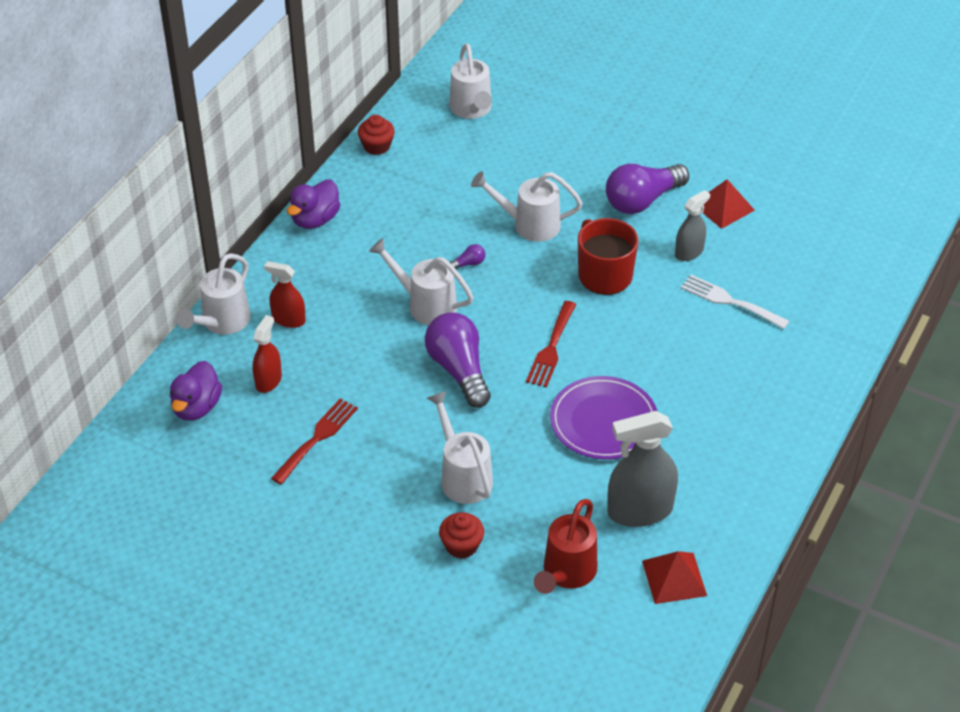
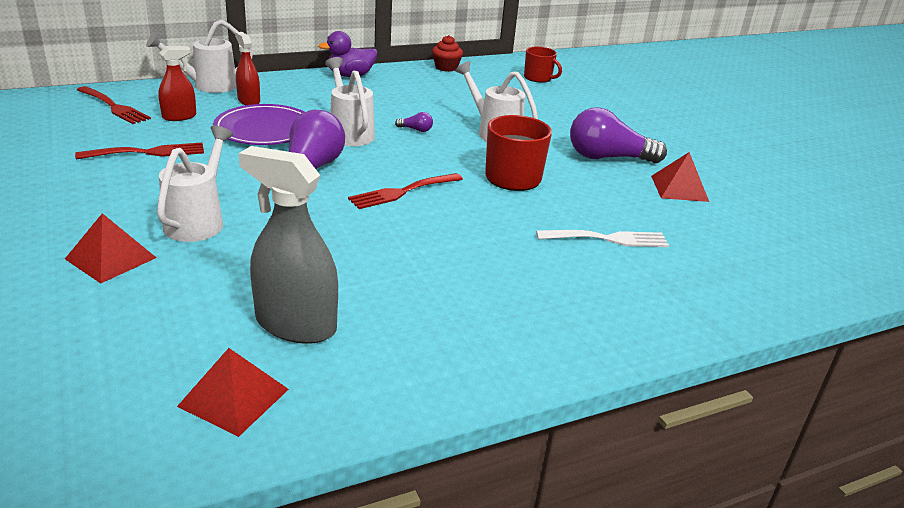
camera: 35 degrees right, 15 degrees down
purple duck [170,361,222,421] -> red fork [77,86,151,124]
red cupcake [439,512,484,559] -> red pyramid [65,213,157,283]
white watering can [449,43,492,119] -> red mug [524,47,562,83]
red watering can [534,499,597,594] -> none
purple plate [550,376,657,459] -> purple plate moved to [213,104,305,145]
grey spray bottle [675,190,710,261] -> none
white fork [681,275,789,329] -> white fork turned 105 degrees clockwise [536,230,669,247]

